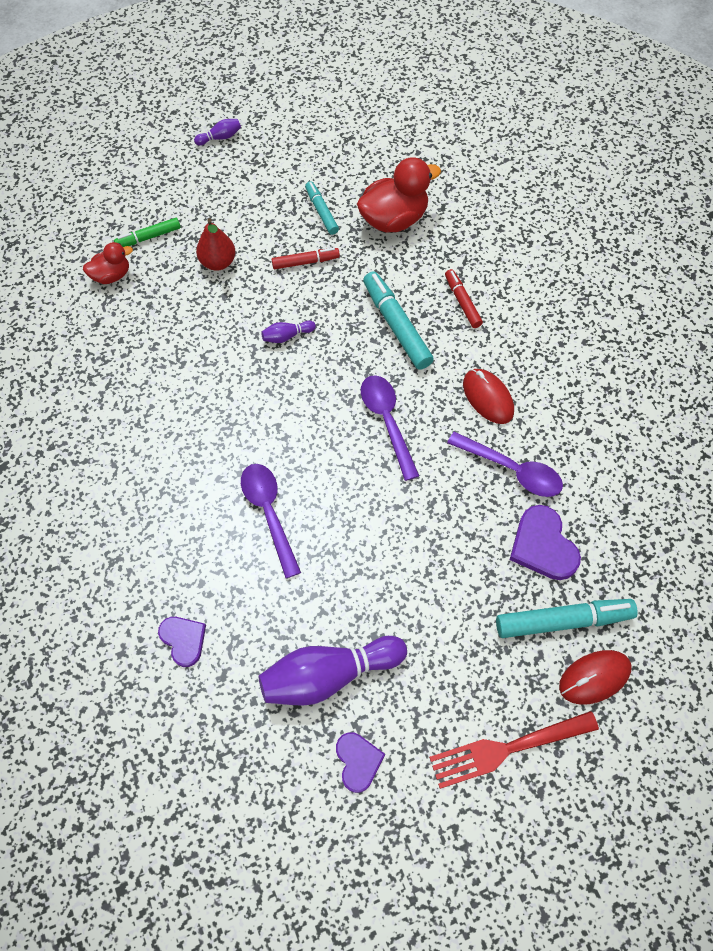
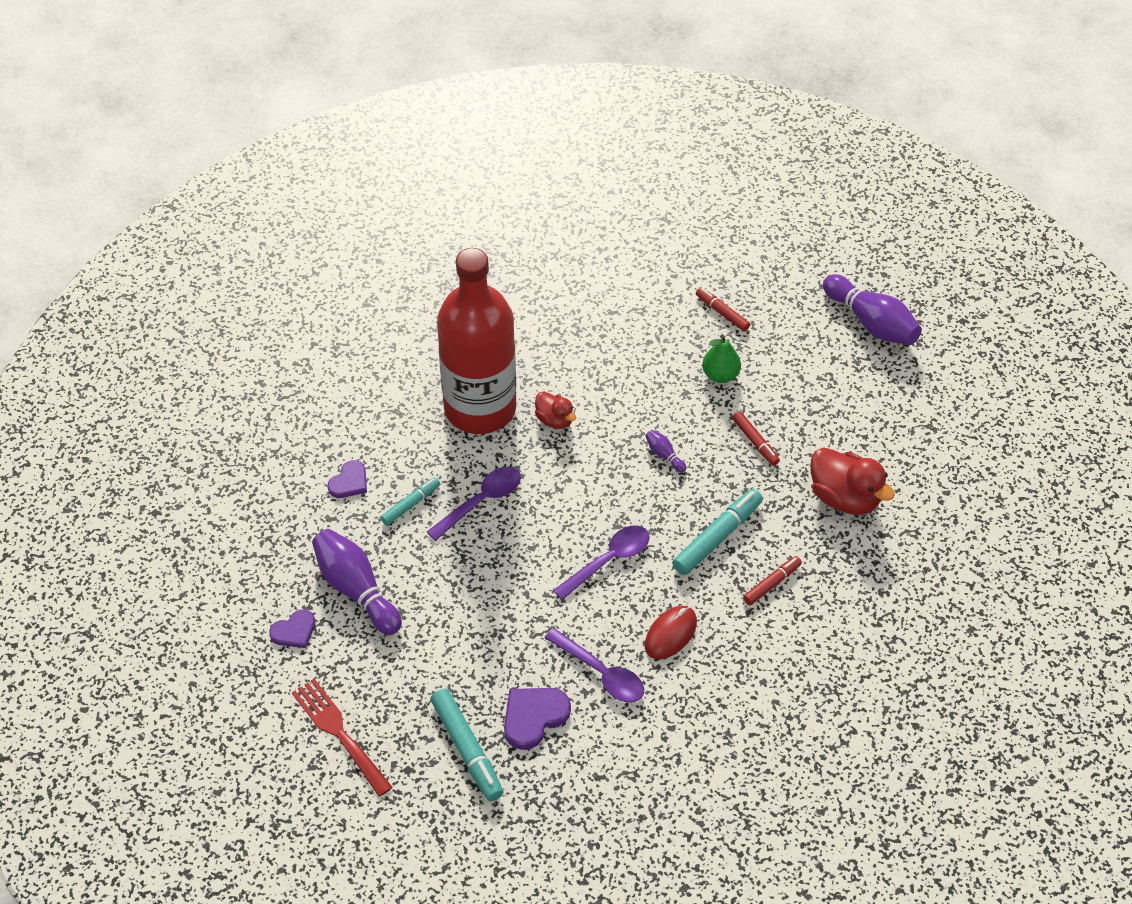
camera: 70 degrees right, 10 degrees down
red duck [83,242,133,284] -> red duck moved to [535,391,576,429]
green marker [114,218,181,247] -> red marker [696,287,750,332]
purple bowling pin [194,119,241,146] -> purple bowling pin [823,274,922,345], size x2.26
red pear [196,218,236,271] -> green pear [702,334,741,383]
turquoise marker [305,181,339,235] -> turquoise marker moved to [380,477,440,526]
purple spoon [447,432,563,497] -> purple spoon turned 60 degrees counterclockwise [545,628,644,702]
red mouse [559,650,632,705] -> none
none -> red bottle [437,248,516,434]

